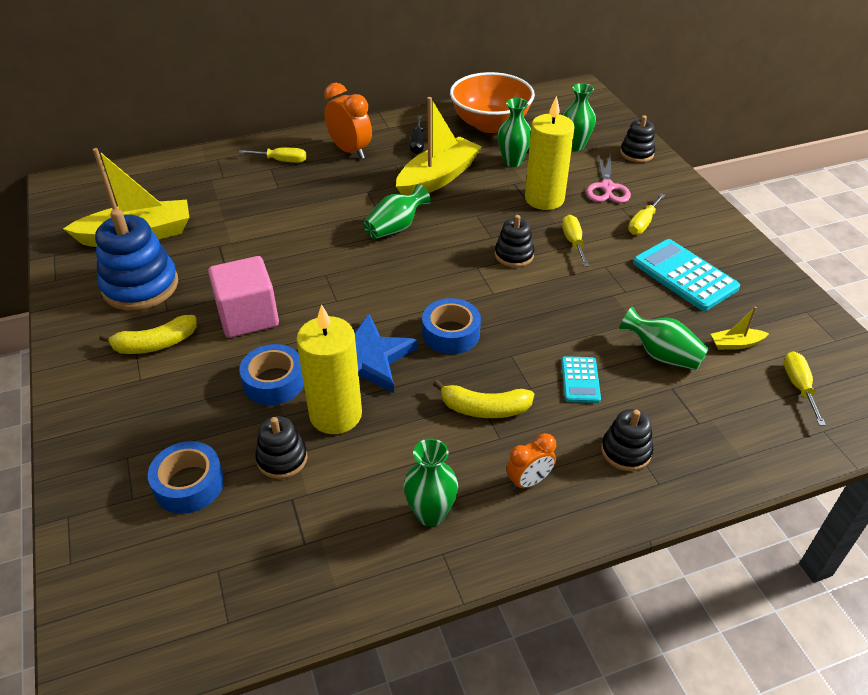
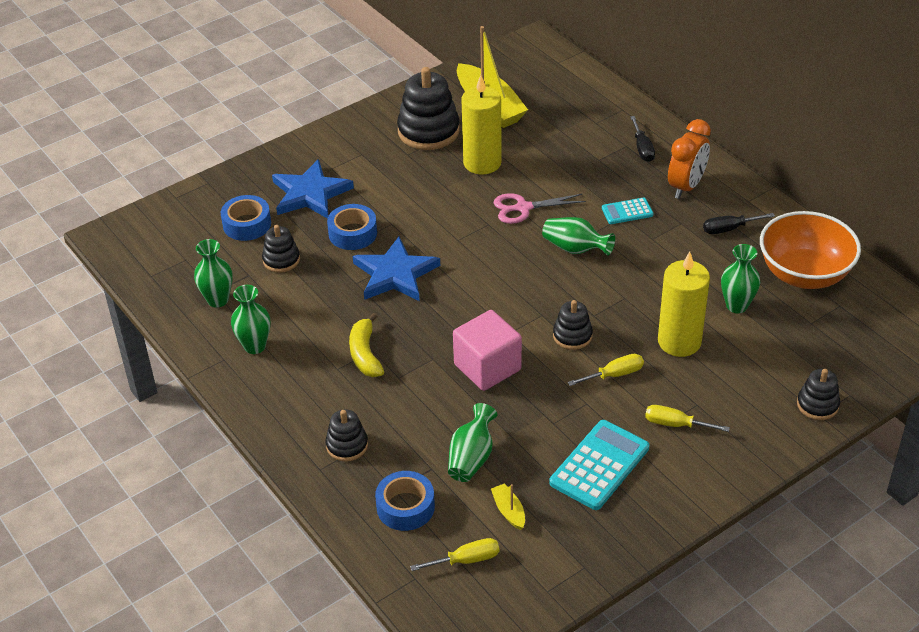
camera: 75 degrees right, 0 degrees up
blue stacking toy [95,209,178,311] -> black stacking toy [397,67,460,150]
yellow banana [99,315,197,354] -> none
pink cube [208,256,279,338] -> pink cube moved to [453,310,522,391]
yellow screwdriver [238,148,307,163] -> black screwdriver [630,116,655,162]
yellow candle [297,304,362,434] -> yellow candle moved to [461,75,502,175]
yellow boat [396,97,481,195] -> none
blue tape [422,298,481,354] -> blue tape moved to [375,471,435,531]
orange clock [506,433,556,490] -> none
turquoise calculator [561,356,601,403] -> turquoise calculator moved to [602,197,653,224]
green vase [563,83,596,151] -> green vase moved to [194,239,233,308]
pink scissors [586,153,631,203] -> pink scissors moved to [494,193,586,224]
none -> blue star [272,159,354,219]

